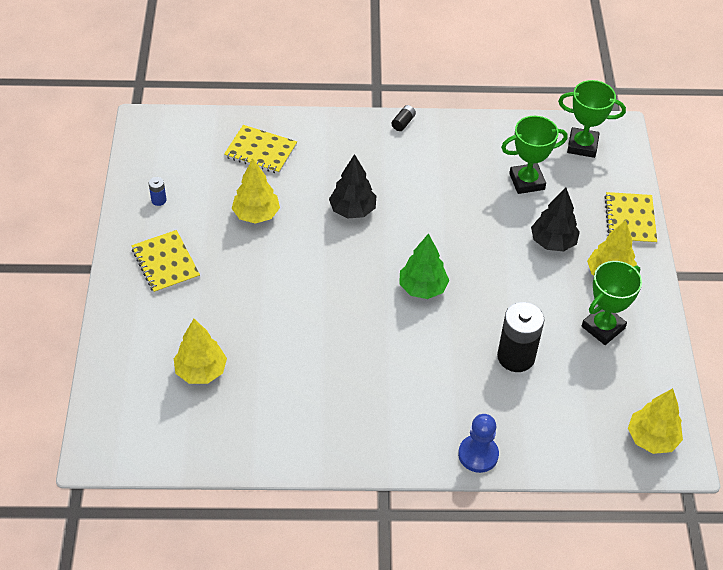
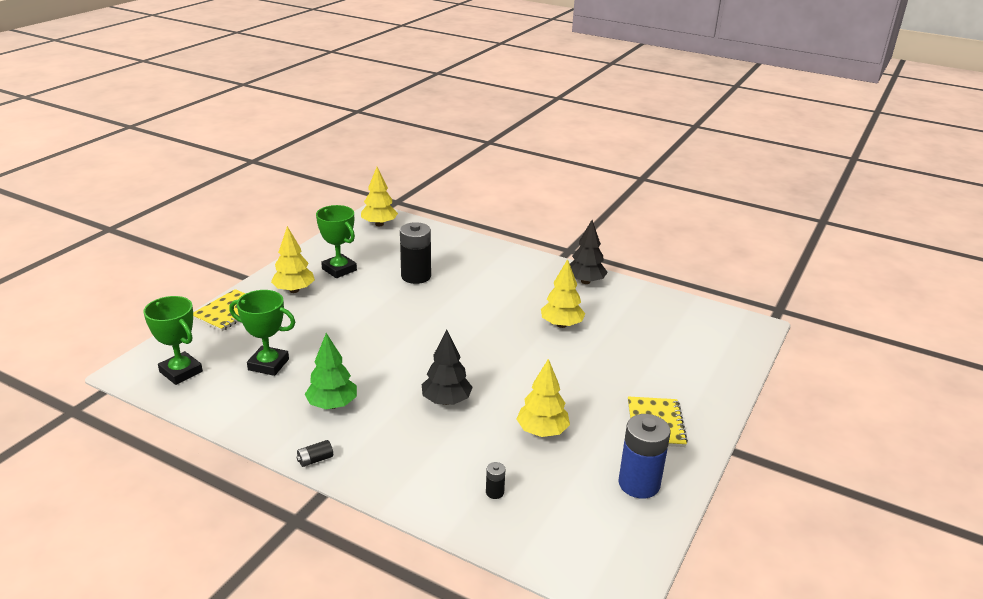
camera: 150 degrees left, 20 degrees down
blue battery [148,177,167,206] -> blue battery [618,414,671,499], size x2.30
yellow tree [174,319,227,384] -> yellow tree moved to [541,259,585,328]
yellow notebook [224,125,297,174] -> black battery [486,462,505,499]
green tree [399,233,449,299] -> green tree moved to [305,333,357,409]
blue pawn [458,414,499,473] -> none
black tree [531,187,580,251] -> black tree moved to [570,220,608,284]
green trophy [582,261,642,345] -> green trophy turned 60 degrees clockwise [316,205,357,278]

